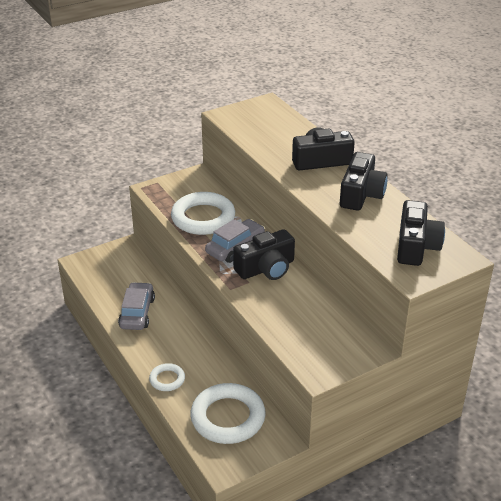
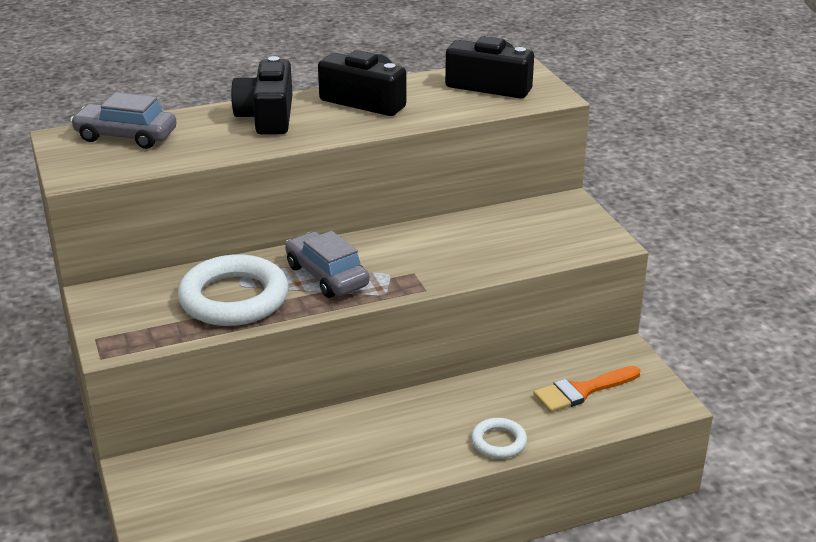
camera: 80 degrees left, 5 degrees down
grey car [118,282,155,330] -> grey car moved to [70,92,177,149]
white ring [190,383,266,444] -> orange brush [533,366,640,413]
black camera [233,229,295,280] -> none

